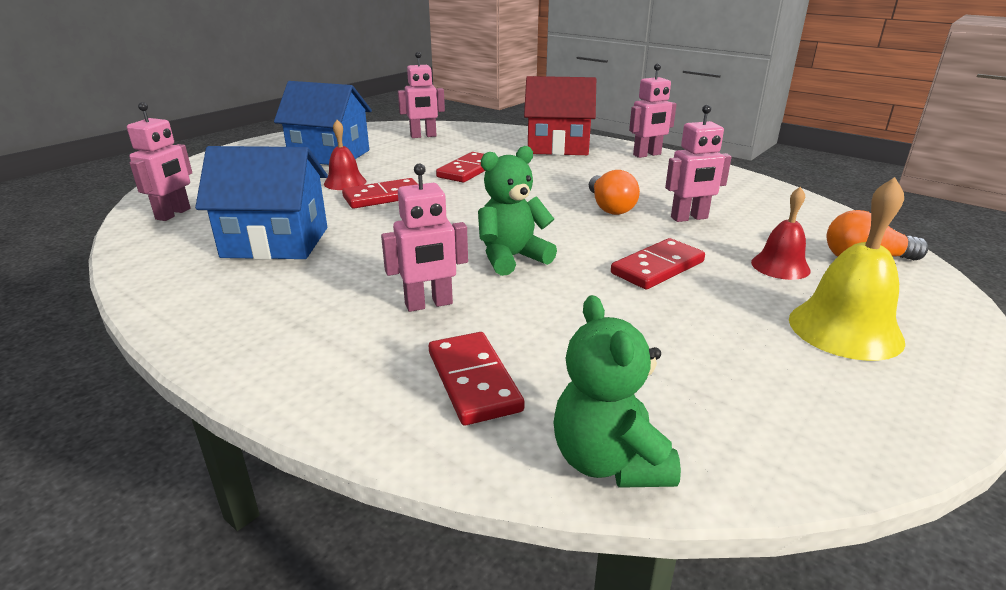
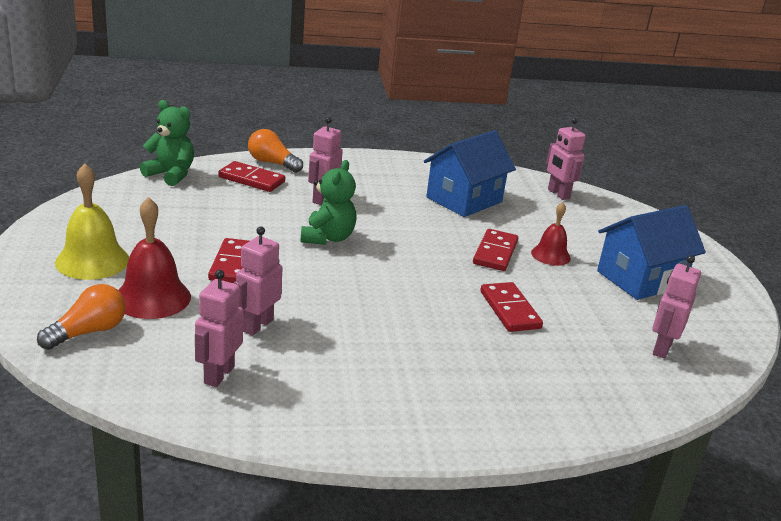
camera: 130 degrees right, 0 degrees up
red house [524,76,596,155] -> none
orange light bulb [589,170,640,215] -> orange light bulb moved to [248,129,303,173]
pink robot [629,64,677,158] -> pink robot moved to [195,270,243,387]
red bell [751,187,811,280] -> red bell [118,197,191,319], size x1.60

